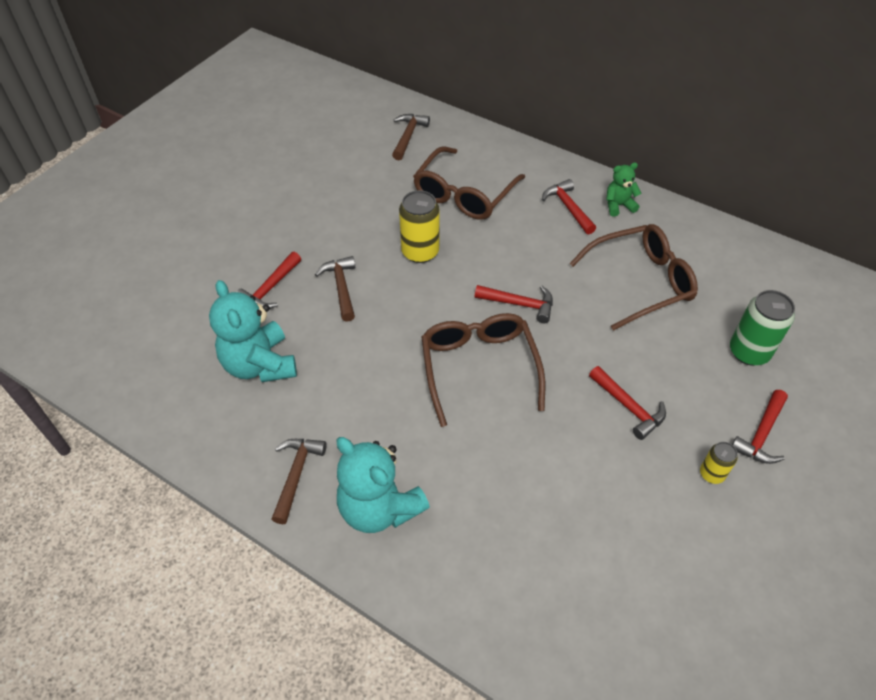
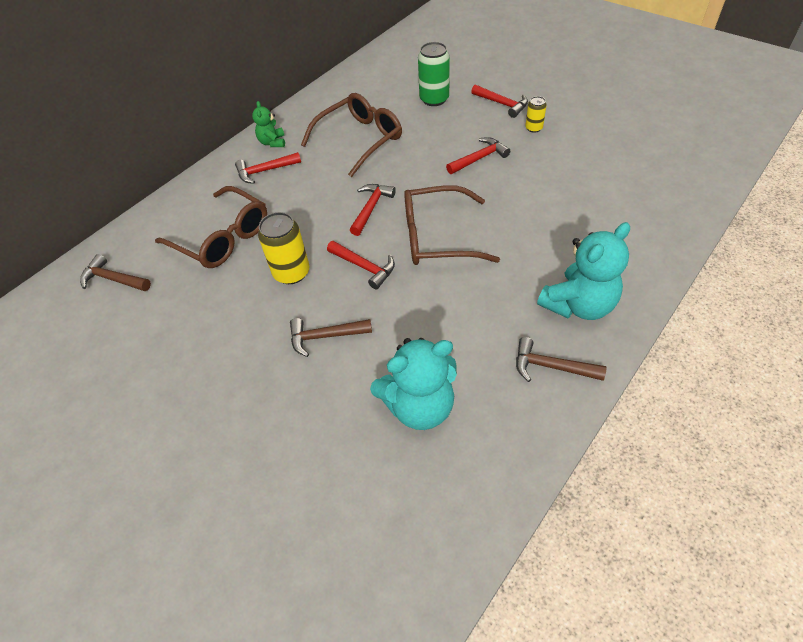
camera: 80 degrees left, 0 degrees up
red hammer [237,252,301,309] -> red hammer moved to [327,241,395,289]
brown glasses [569,224,698,331] -> brown glasses turned 60 degrees clockwise [301,93,402,177]

